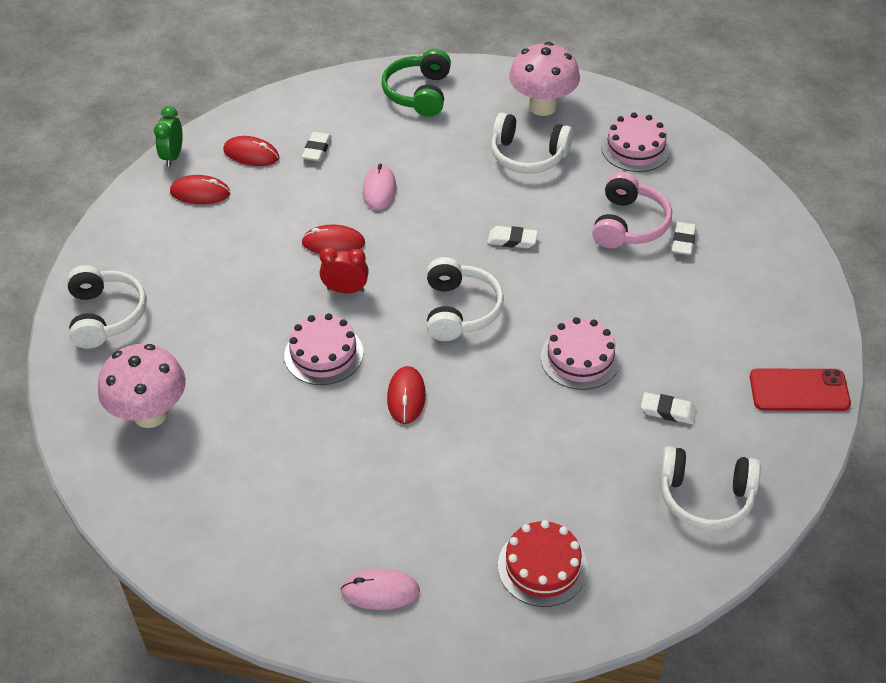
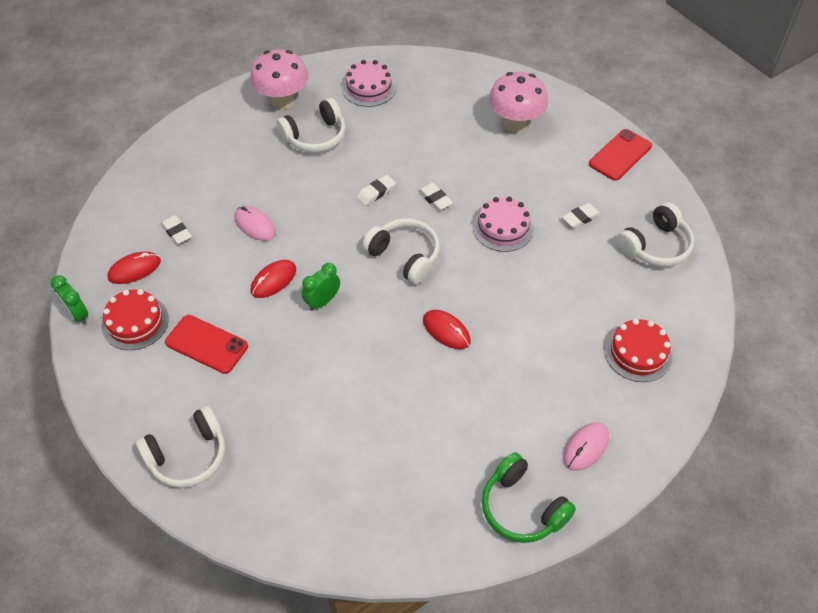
camera: 50 degrees left, 5 degrees up
white headphones [67,265,147,349] -> white headphones turned 120 degrees clockwise [135,406,225,488]
pink mushroom [98,344,186,428] -> pink mushroom moved to [489,72,548,132]
red mouse [170,175,230,204] -> red cake [102,289,169,350]
pink cake [284,313,363,385] -> none
red clock [320,247,369,293] -> green clock [302,263,340,311]
green headphones [382,49,451,117] -> green headphones moved to [482,452,576,543]
pink headphones [592,172,672,248] -> none
white eraser [672,222,696,255] -> white eraser moved to [418,183,453,211]
none -> red phone [165,315,248,374]

